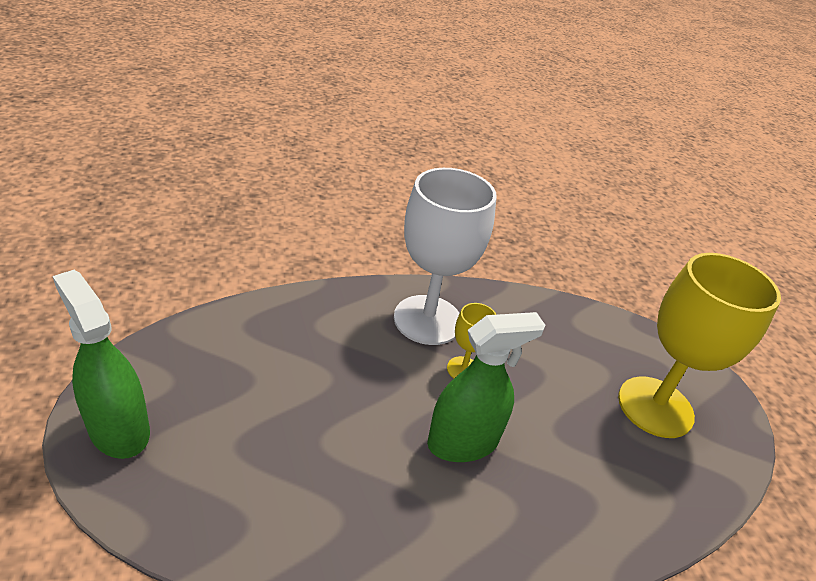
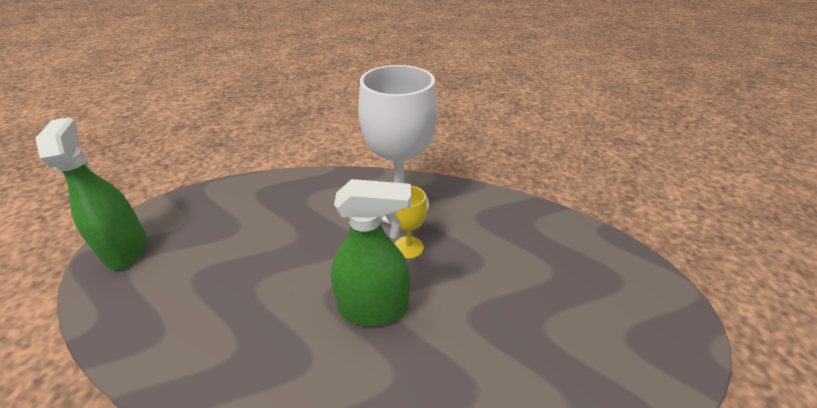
camera: 25 degrees right, 0 degrees up
yellow goblet [618,253,781,438] -> none

